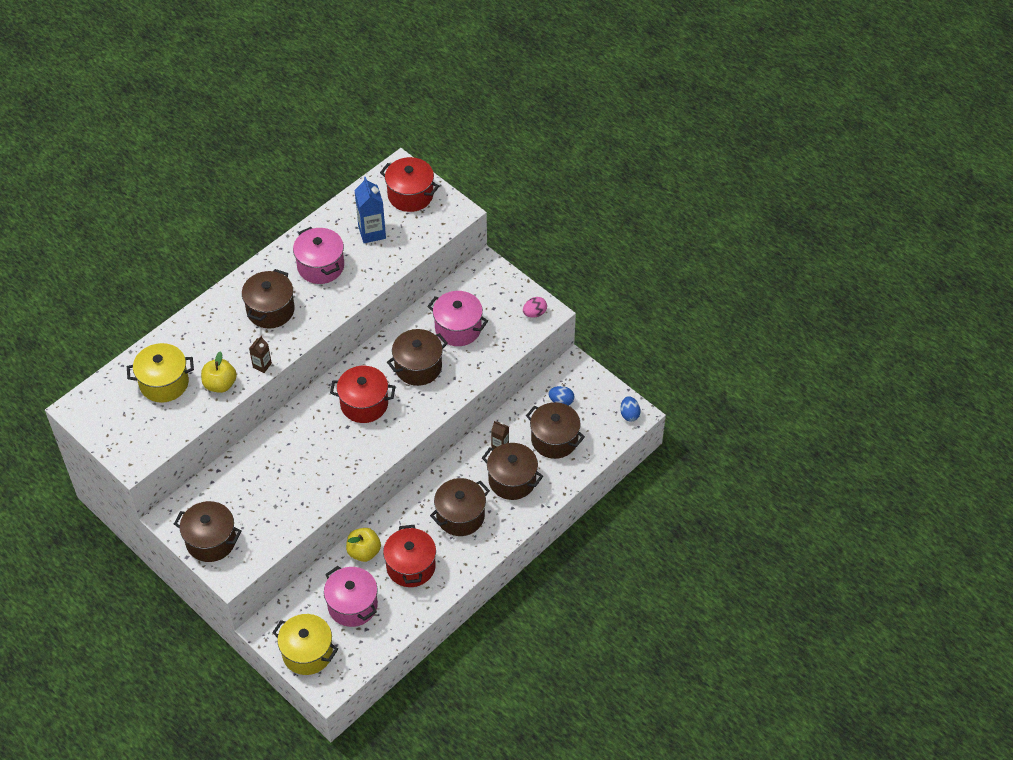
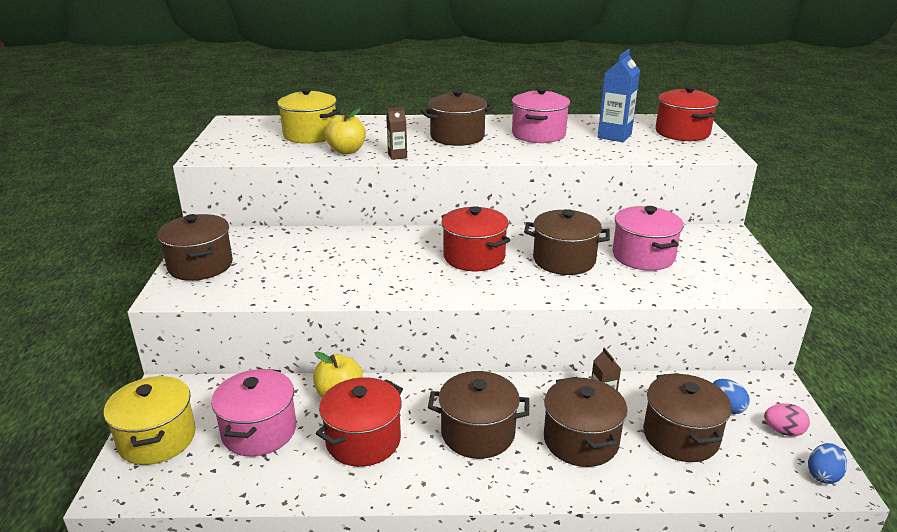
camera: 45 degrees right, 25 degrees down
pink egg [523,297,547,317] -> pink egg moved to [764,404,810,436]

